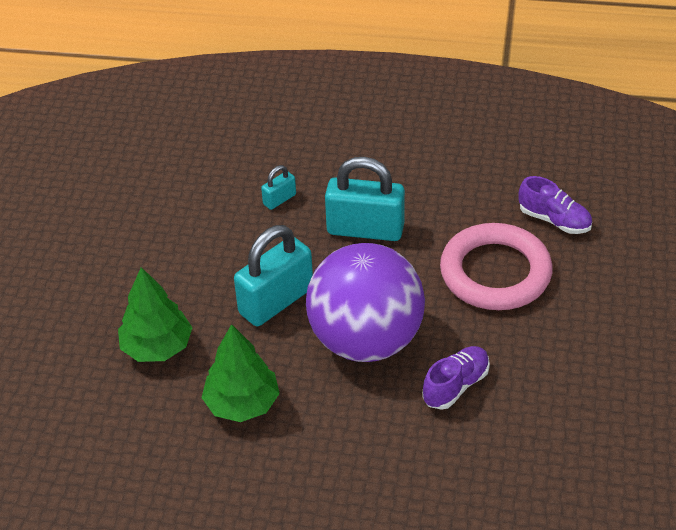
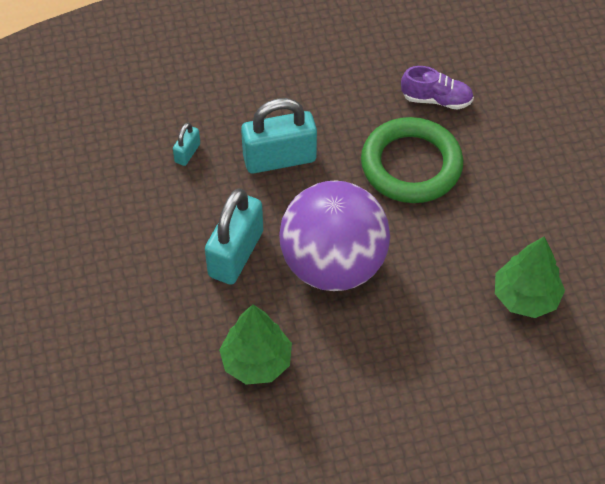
camera: 25 degrees left, 10 degrees up
green tree [118,267,193,362] -> green tree moved to [495,237,565,318]
purple shoe [422,346,490,410] -> none
pink ring [440,223,553,310] -> green ring [361,117,463,203]

